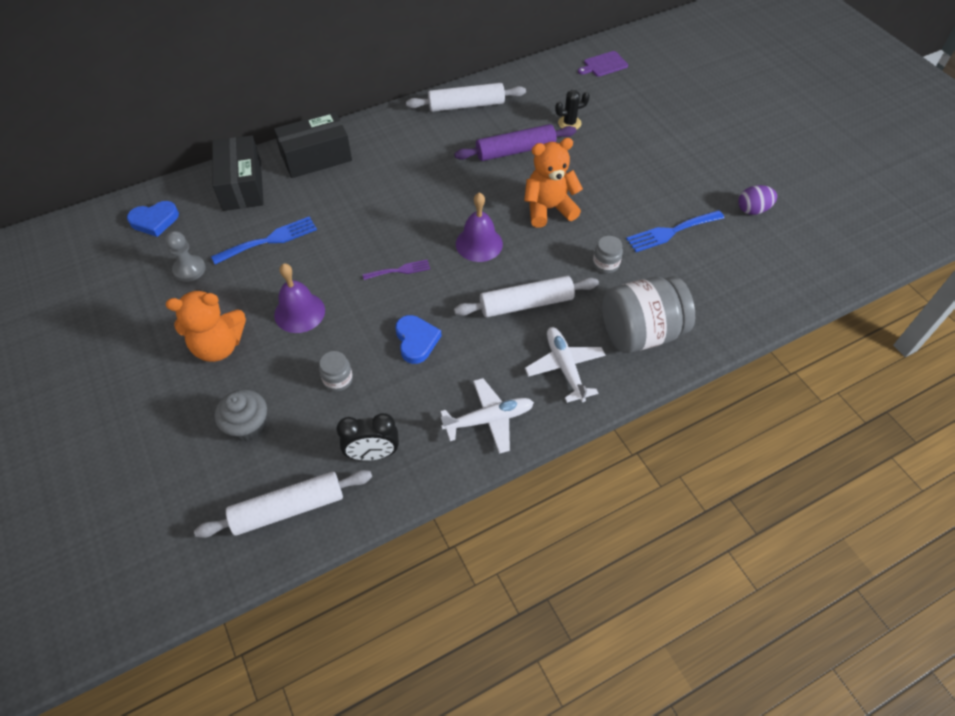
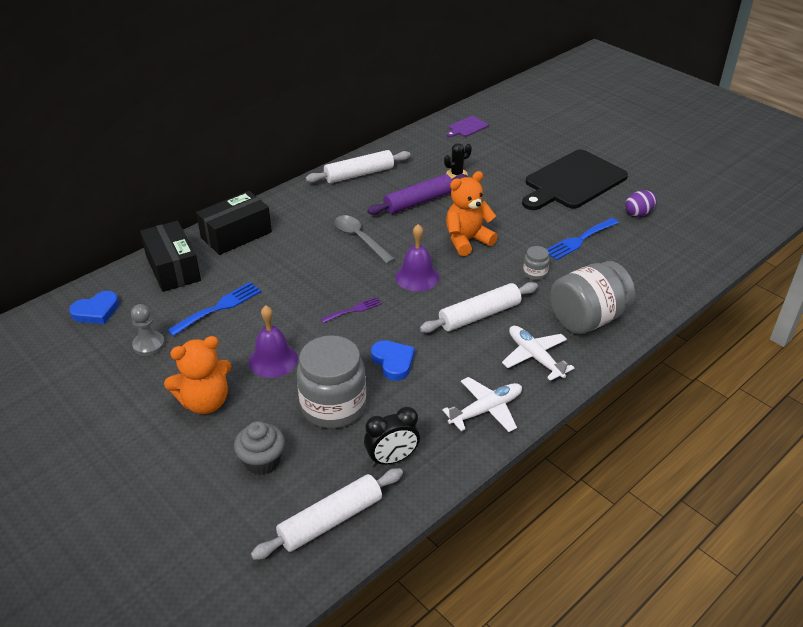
camera: 15 degrees left, 15 degrees down
grey jar [319,351,353,391] -> grey jar [297,335,366,429], size x2.26
none -> grey spoon [335,215,395,264]
none -> black cutting board [522,149,628,210]

